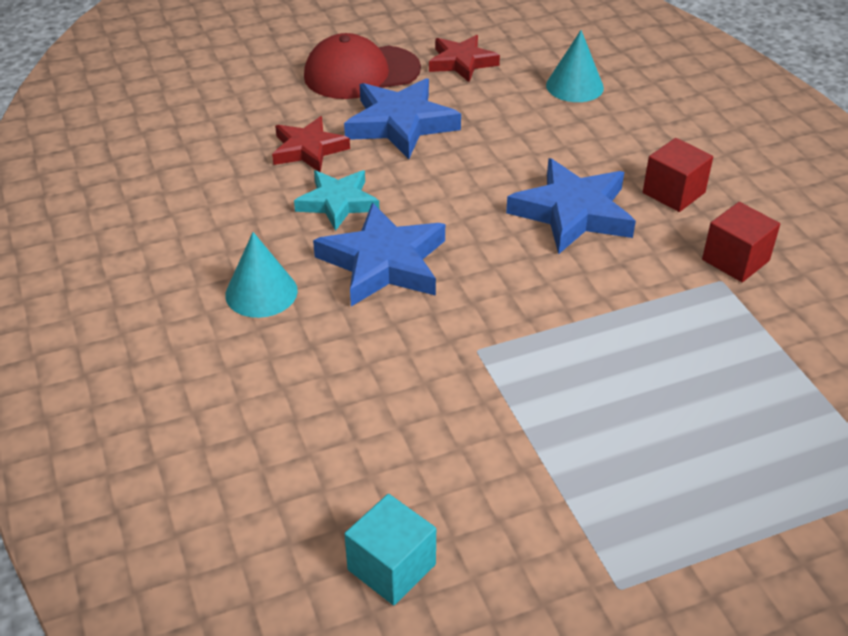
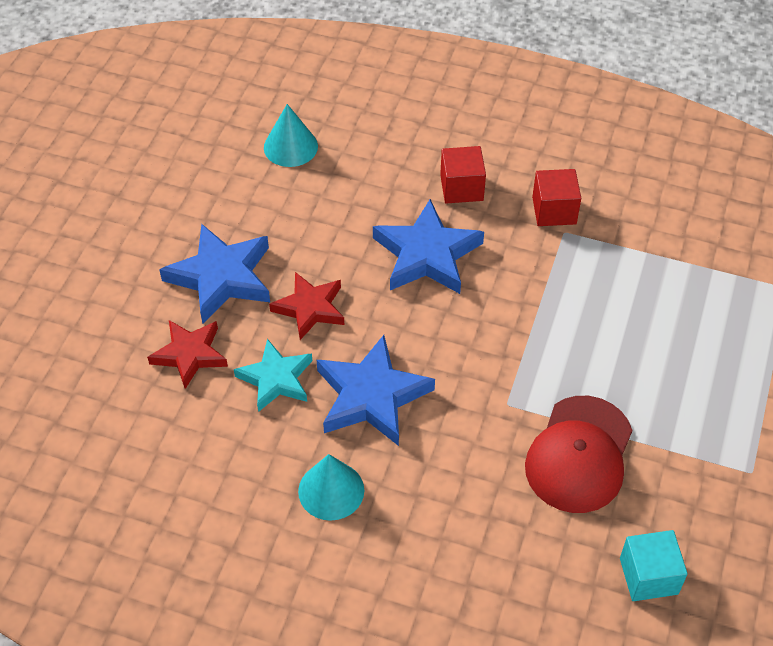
camera: 50 degrees left, 10 degrees up
red cap [304,33,421,99] -> red cap moved to [525,396,632,513]
red star [429,35,500,82] -> red star moved to [269,272,344,340]

